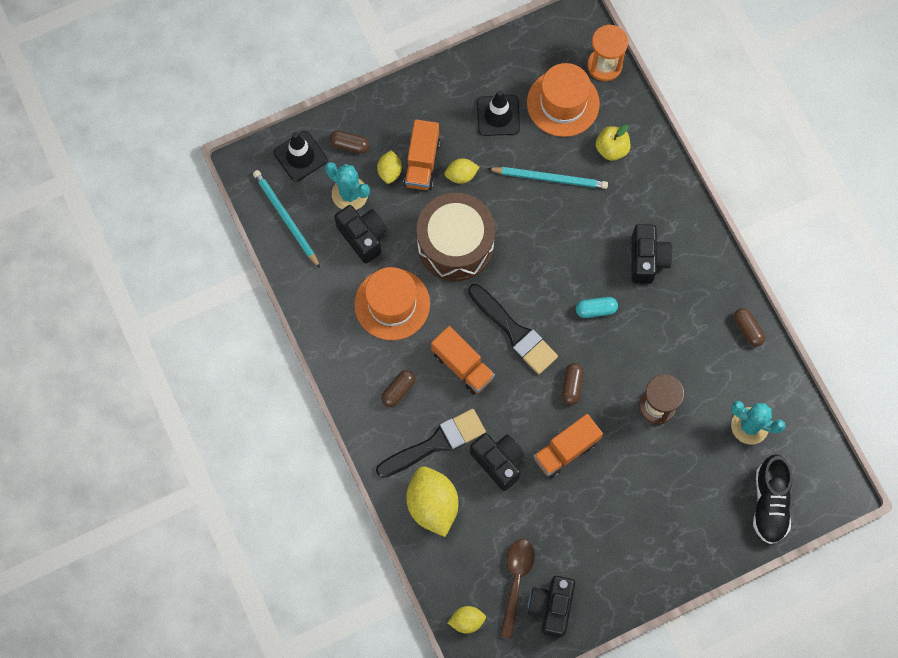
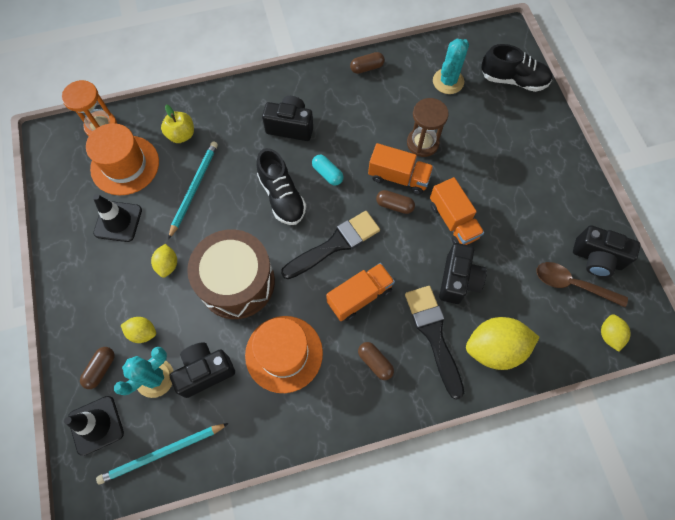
camera: 80 degrees left, 5 degrees down
orange truck [403,119,440,190] -> orange truck moved to [368,143,434,195]
black camera [470,433,524,491] -> black camera turned 135 degrees clockwise [439,243,487,304]
turquoise capsule [576,297,618,318] -> turquoise capsule turned 45 degrees counterclockwise [312,155,343,186]
none -> black shoe [256,148,306,225]

